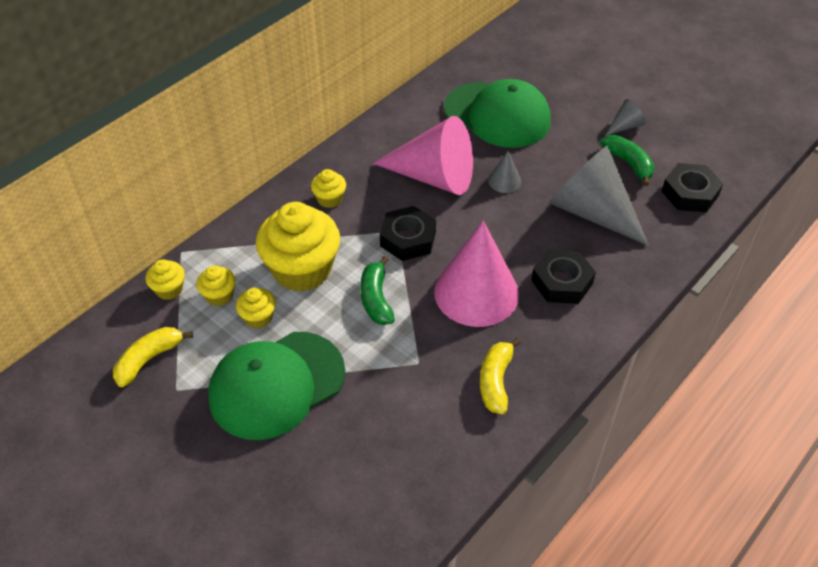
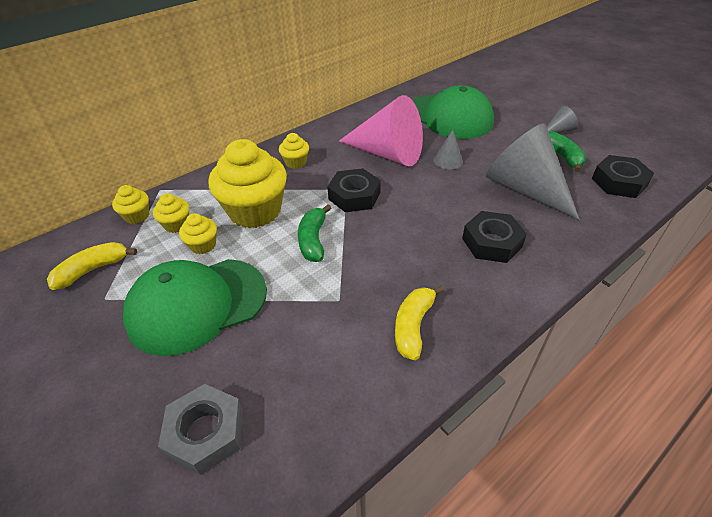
camera: 10 degrees right, 5 degrees down
pink cone [434,221,519,327] -> none
none -> grey nut [158,384,243,475]

